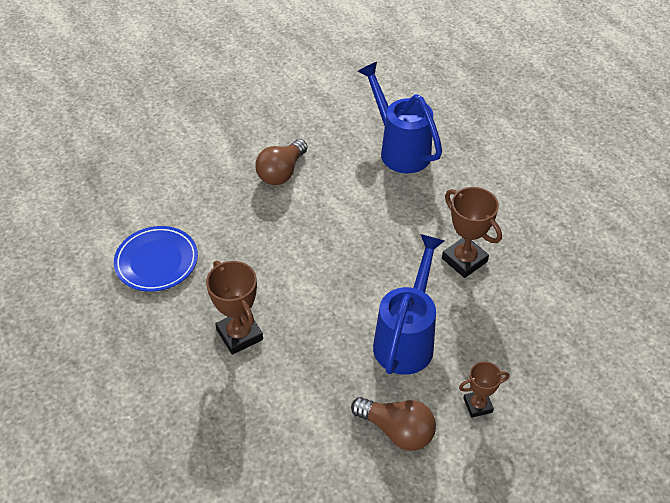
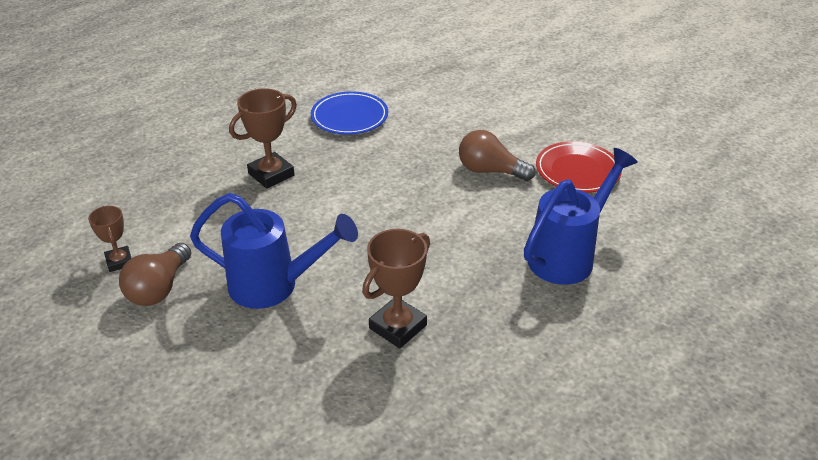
camera: 80 degrees right, 10 degrees down
brown trophy [459,361,509,418] -> brown trophy moved to [88,206,131,272]
none -> red plate [536,141,622,193]

